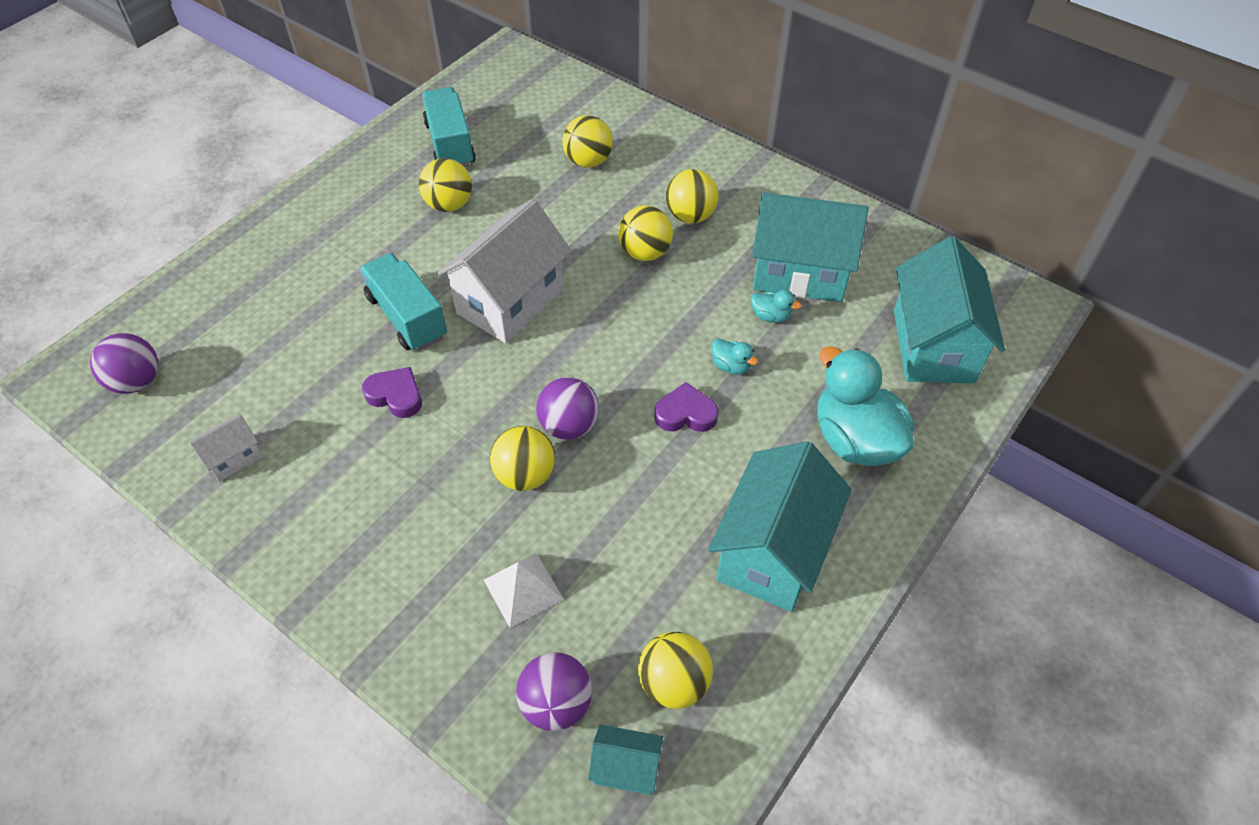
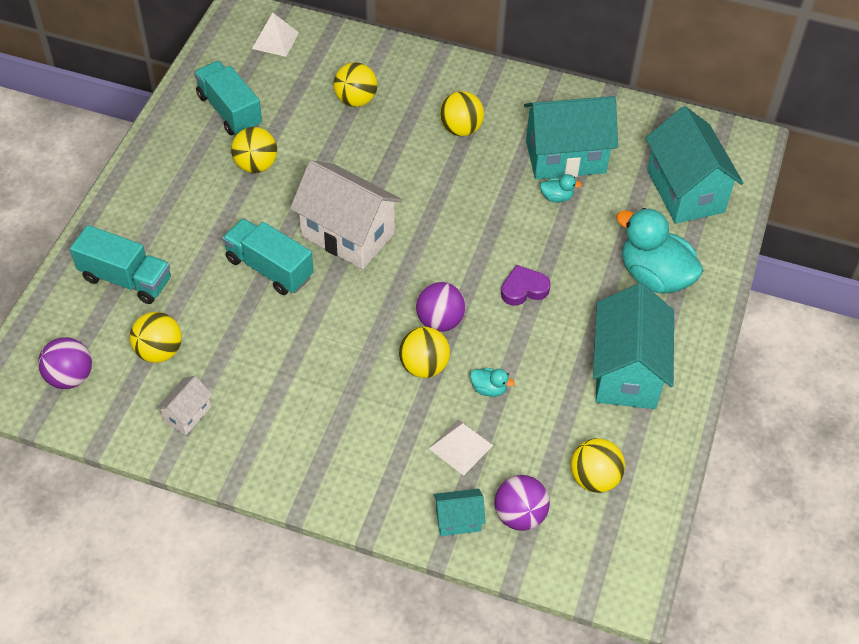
camera: 20 degrees left, 0 degrees up
purple heart [362,367,422,418] -> none
white house [437,199,572,343] -> white house turned 75 degrees counterclockwise [290,160,403,269]
turquoise house [588,725,663,795] -> turquoise house moved to [434,489,486,536]
yellow ball [618,206,673,261] -> yellow ball moved to [129,312,182,363]
turquoise duck [712,338,758,375] -> turquoise duck moved to [470,368,515,397]
none -> turquoise truck [70,225,171,304]
none -> white pyramid [252,13,299,57]

